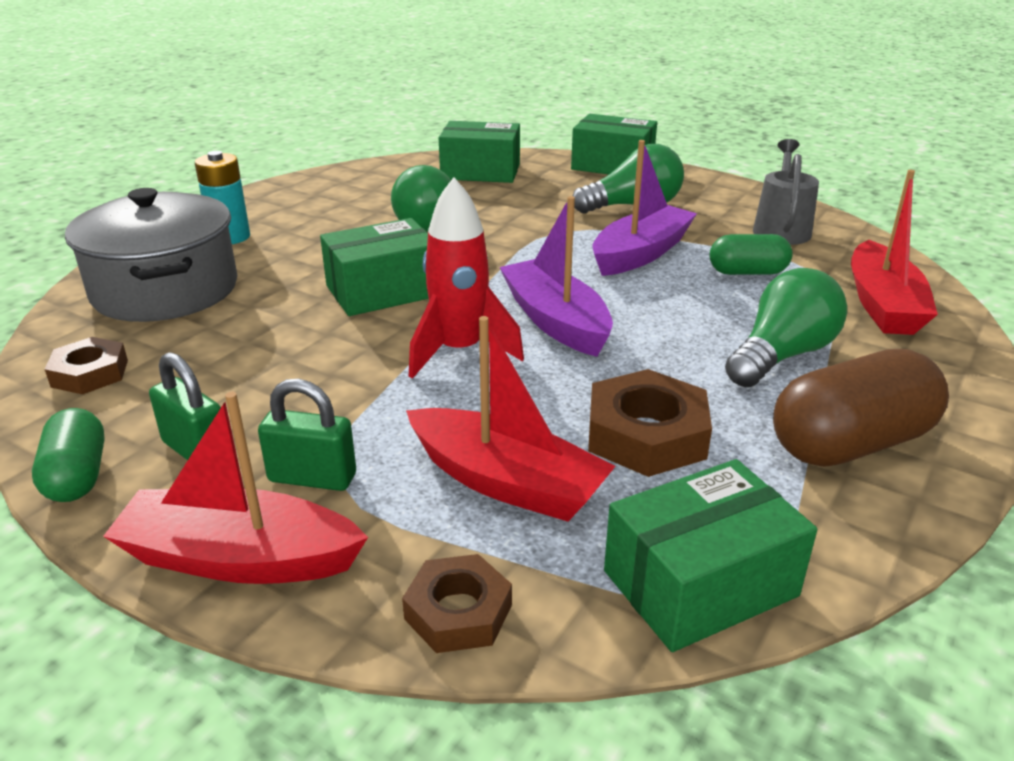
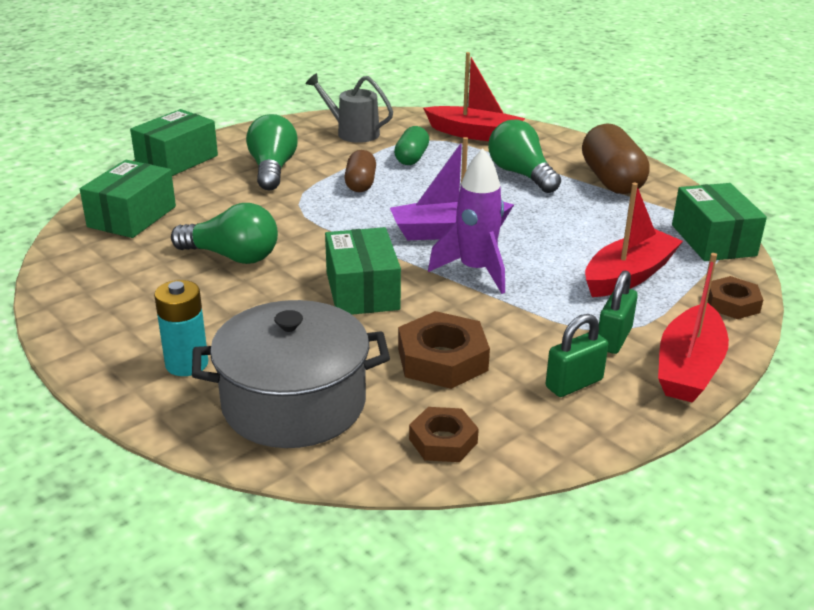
camera: 75 degrees left, 0 degrees up
green capsule [32,408,105,502] -> none
red rocket [409,177,524,379] -> purple rocket [428,149,505,294]
brown nut [588,369,712,477] -> brown nut moved to [398,311,490,389]
purple boat [592,140,697,276] -> brown capsule [344,150,376,192]

